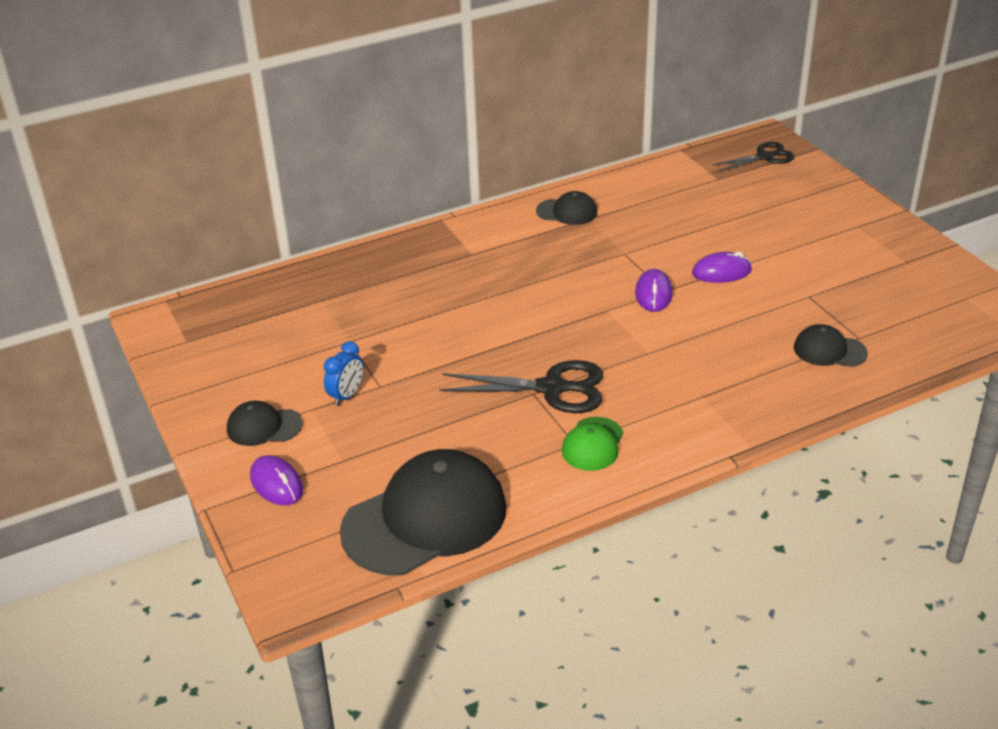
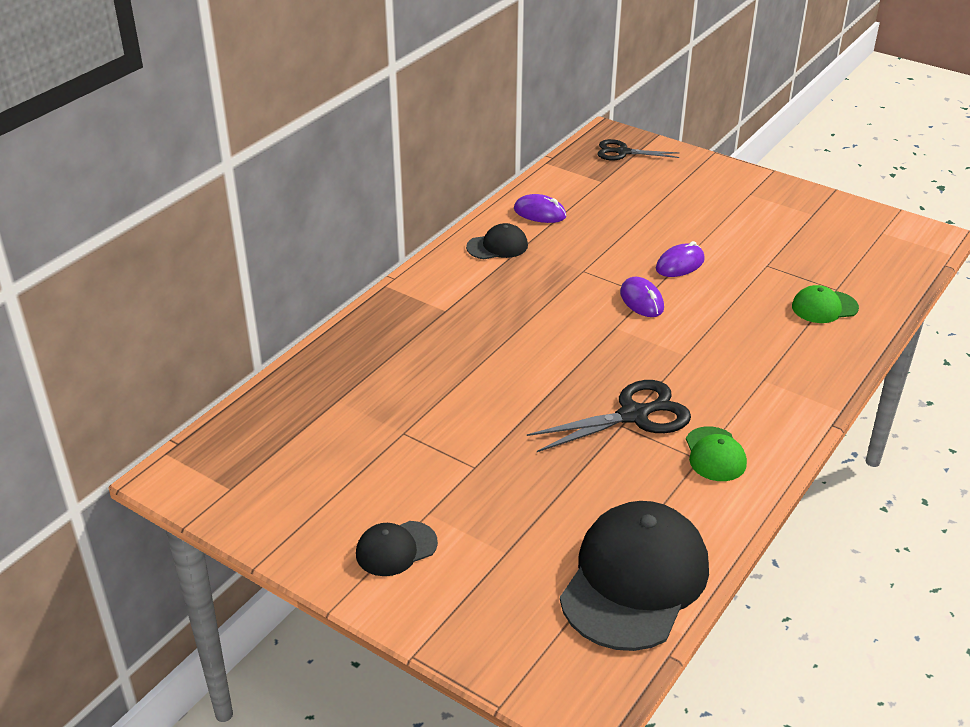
camera: 30 degrees left, 0 degrees up
purple mouse [250,455,303,505] -> purple mouse moved to [514,194,567,223]
blue clock [324,341,364,406] -> none
black scissors [711,142,795,172] -> black scissors turned 120 degrees counterclockwise [597,139,679,160]
black cap [794,324,868,367] -> green cap [792,285,859,323]

